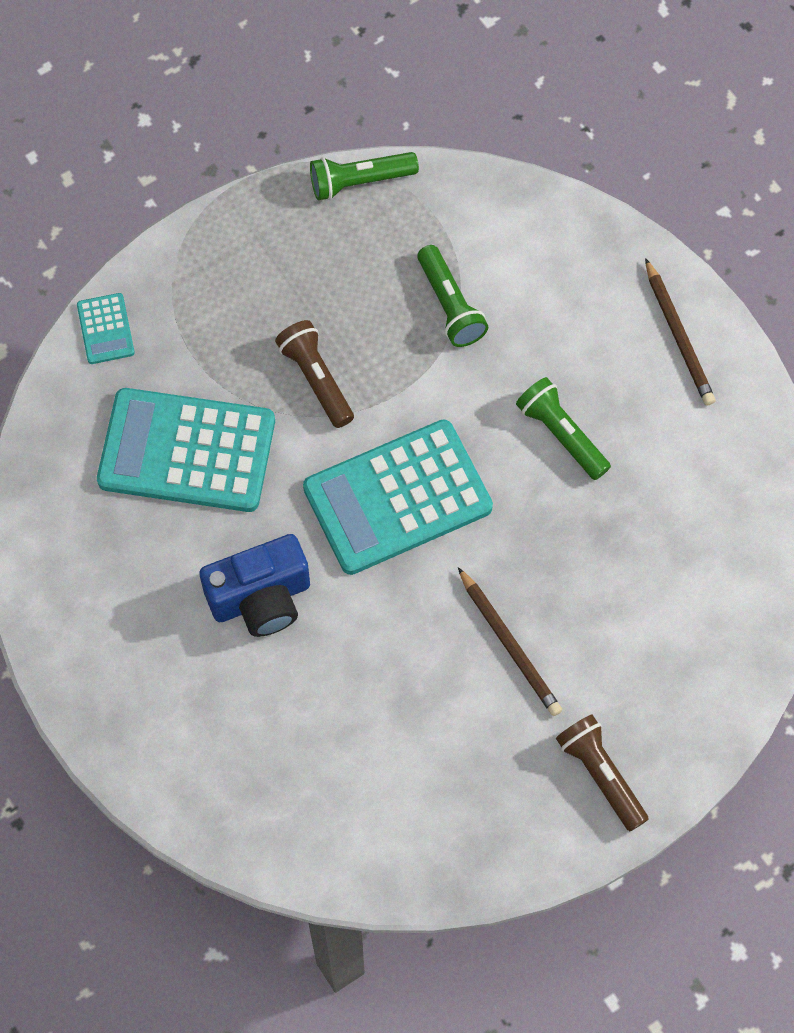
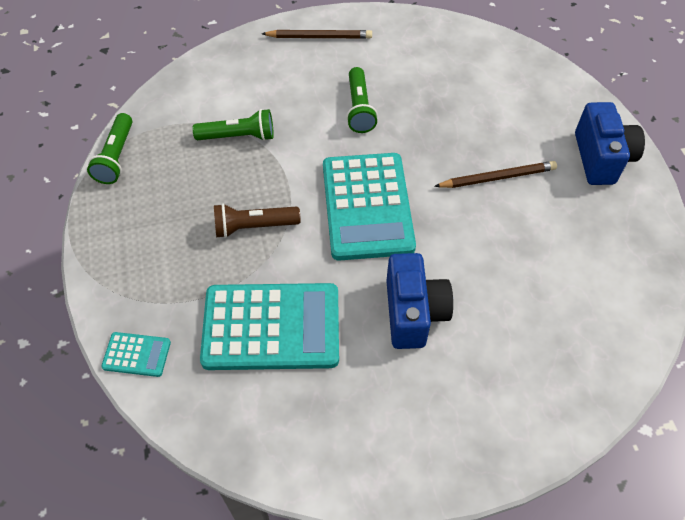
camera: 70 degrees left, 10 degrees down
turquoise calculator [97,388,275,512] -> turquoise calculator turned 120 degrees counterclockwise [200,283,339,370]
green flashlight [516,377,611,480] -> green flashlight turned 75 degrees counterclockwise [346,67,378,133]
brown flashlight [556,714,649,831] -> blue camera [575,102,645,185]

